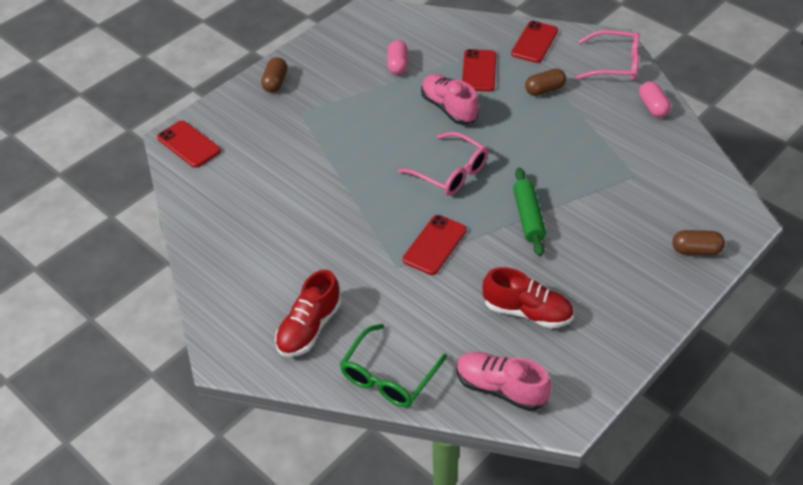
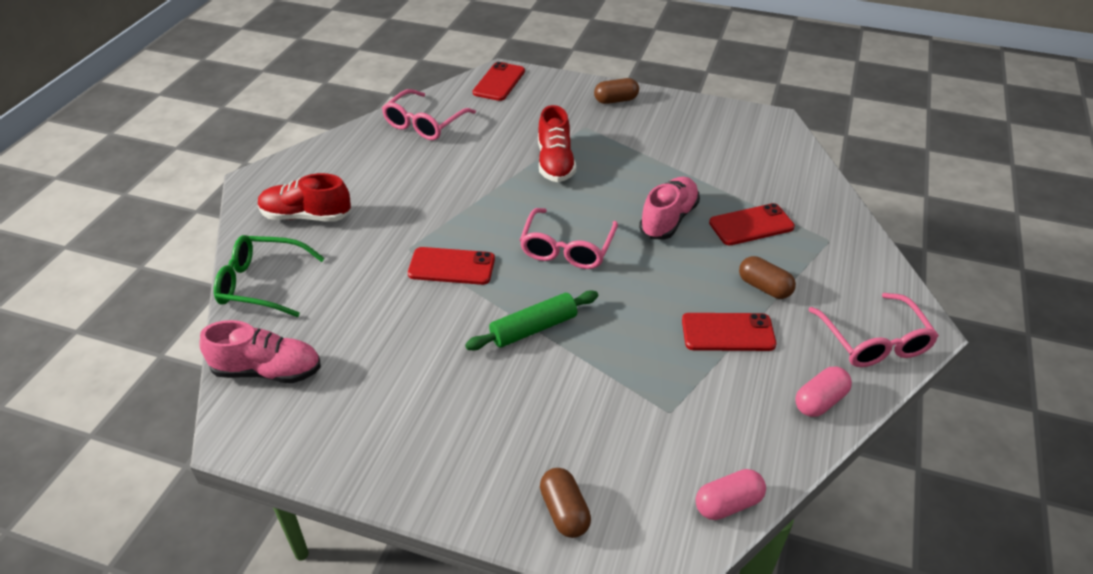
camera: 65 degrees right, 5 degrees down
pink capsule [387,40,408,75] -> pink capsule moved to [696,469,766,520]
pink shoe [456,352,551,411] -> pink shoe turned 90 degrees clockwise [199,320,321,383]
red shoe [483,267,574,328] -> red shoe moved to [538,105,576,182]
red phone [511,21,558,63] -> red phone moved to [682,313,776,351]
none -> pink glasses [382,89,476,140]

